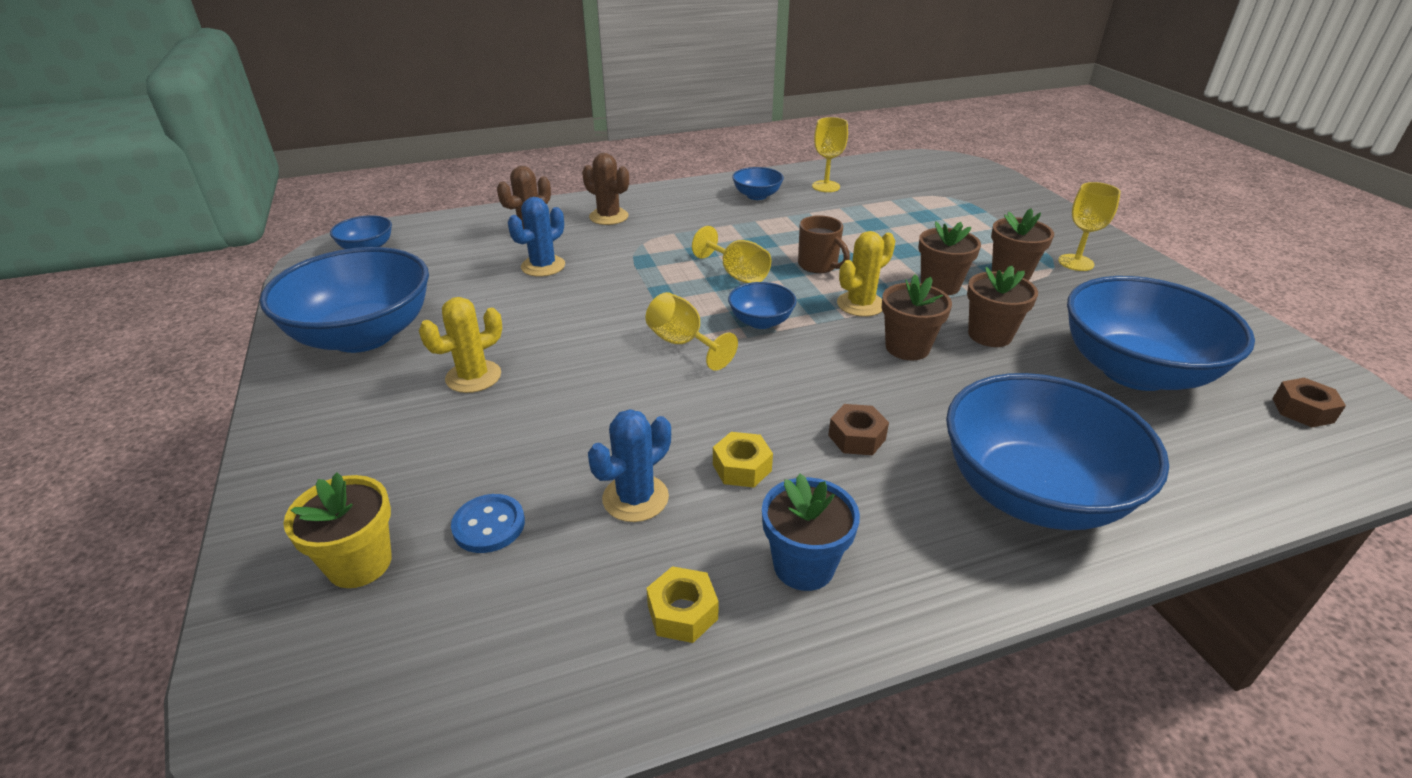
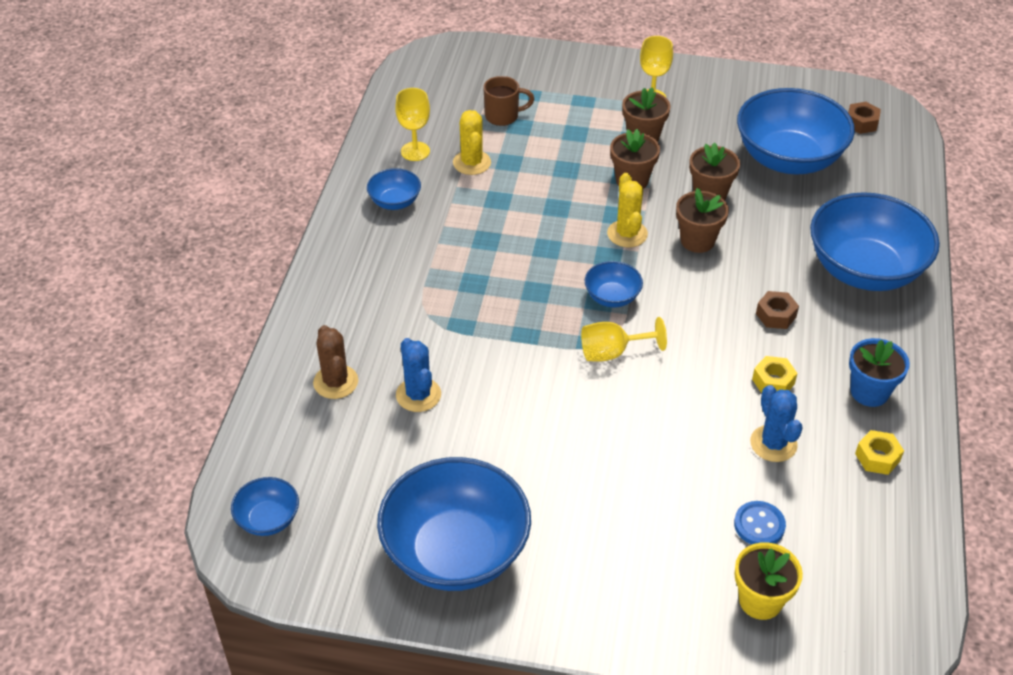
camera: 60 degrees left, 10 degrees up
yellow cactus [419,297,502,393] -> yellow cactus moved to [453,110,491,175]
brown cactus [582,153,629,225] -> none
yellow goblet [692,226,771,283] -> none
brown mug [798,215,850,273] -> brown mug moved to [483,76,534,126]

